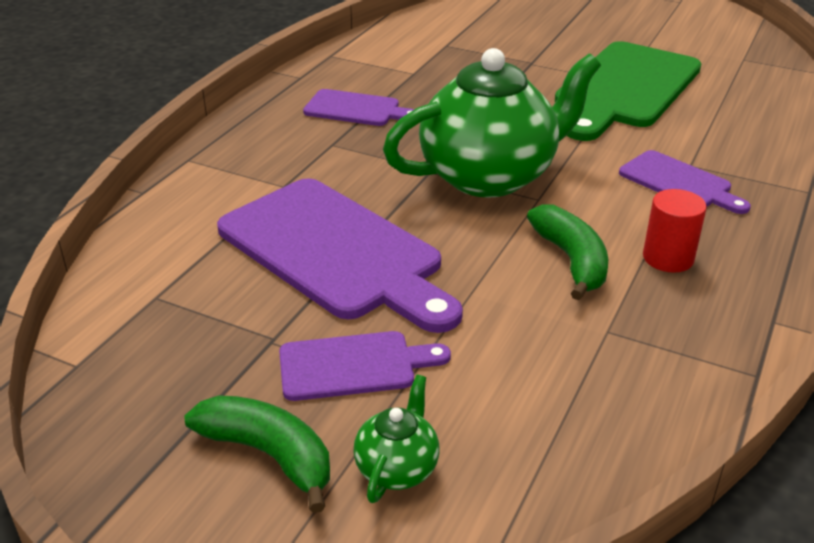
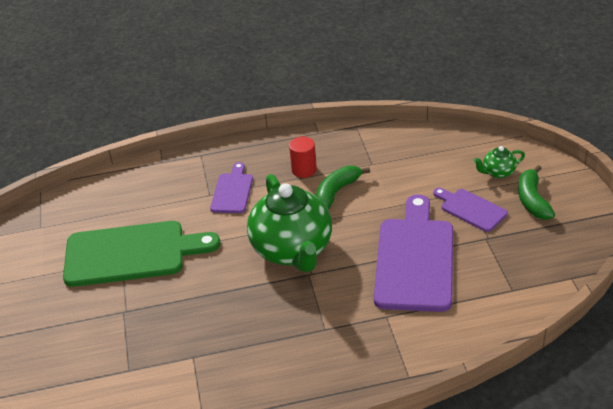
camera: 125 degrees left, 5 degrees up
purple cutting board [303,89,414,126] -> none
green teapot [383,48,601,198] -> green teapot turned 135 degrees counterclockwise [247,174,332,272]

